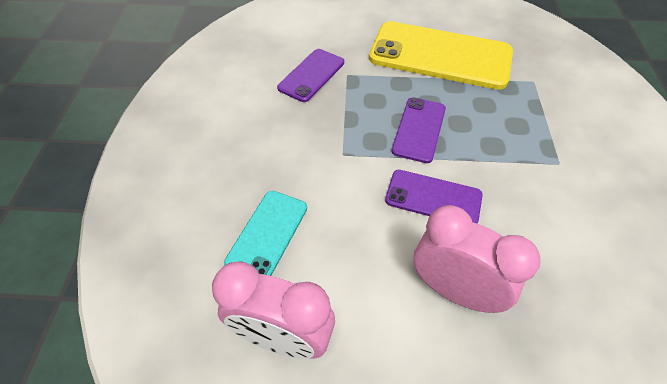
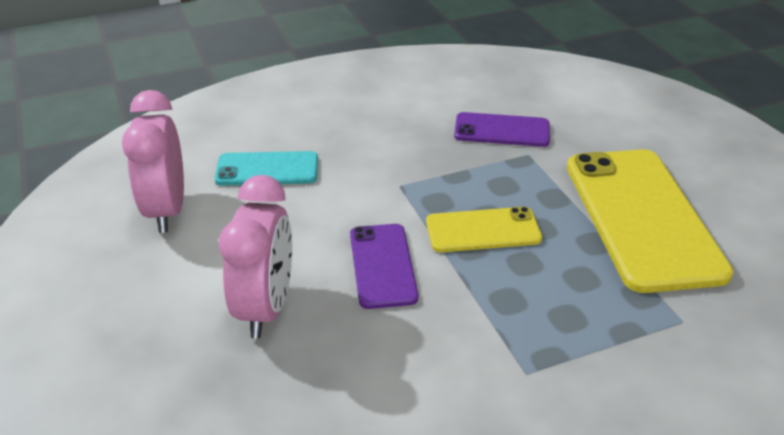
camera: 65 degrees right, 15 degrees down
purple phone [391,97,446,163] -> yellow phone [426,206,542,252]

